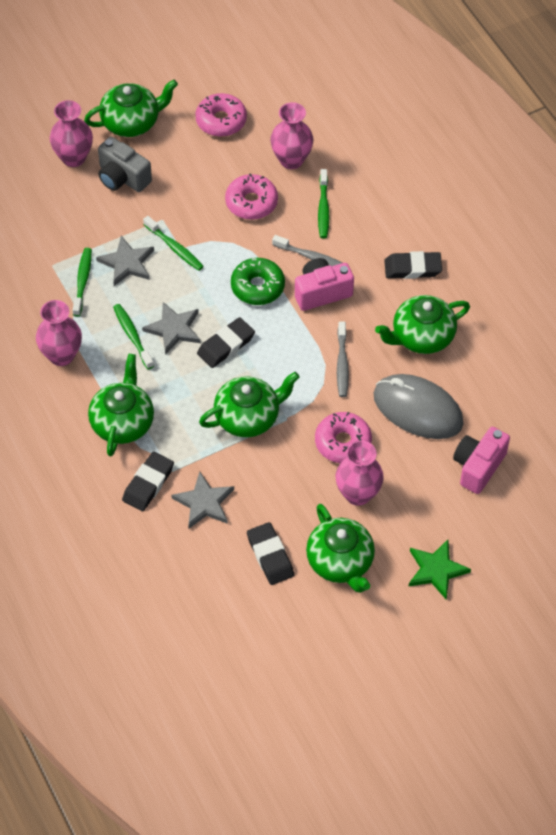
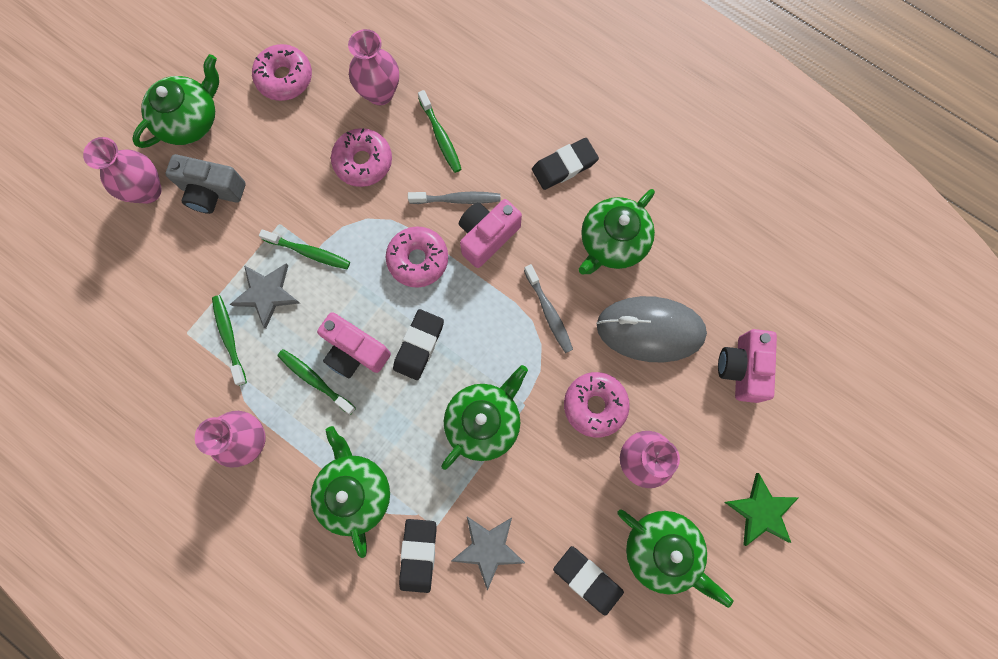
camera: 25 degrees left, 20 degrees up
grey star [142,302,200,354] -> pink camera [317,312,391,379]
green donut [231,258,285,305] -> pink donut [386,226,448,288]

